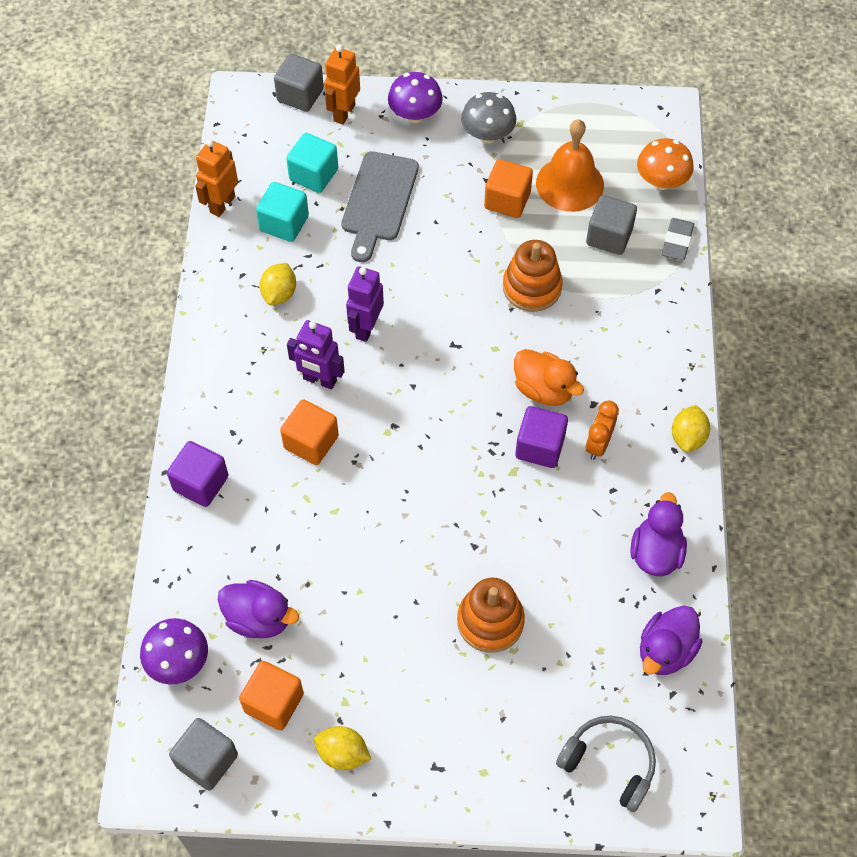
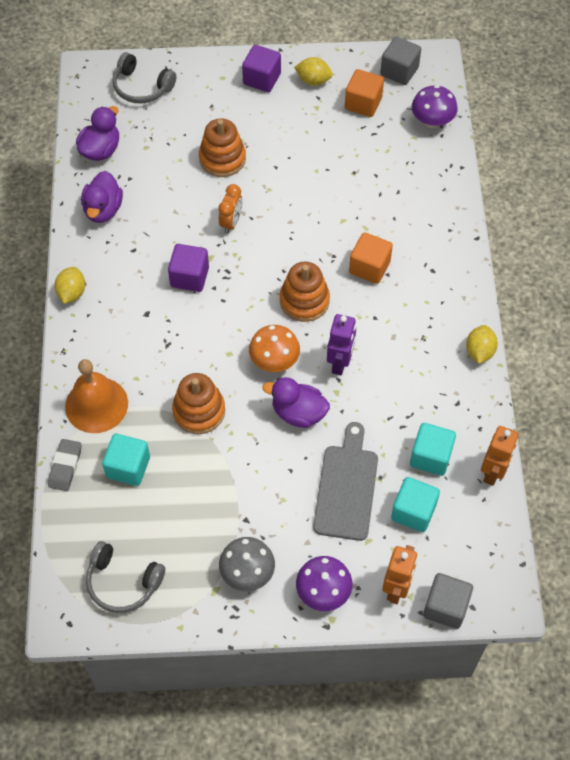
camera: 175 degrees right, 0 degrees up
purple cube [167,441,228,507] -> purple cube moved to [242,45,281,92]
purple duck [218,580,299,638] -> purple duck moved to [262,377,330,428]
yellow lemon [260,263,296,305] -> yellow lemon moved to [466,325,498,364]
purple robot [287,320,345,389] -> none
orange cube [484,159,533,218] -> none
orange duck [514,349,584,406] -> none
orange bell [536,119,604,212] -> orange bell moved to [65,359,128,433]
orange clock [585,401,619,460] -> orange clock moved to [218,184,243,233]
grey cube [586,195,637,255] -> turquoise cube [102,434,150,486]
orange mushroom [637,138,694,190] -> orange mushroom moved to [249,325,300,372]
none -> grey headphones [86,541,165,613]
none -> orange stacking toy [280,262,330,322]

